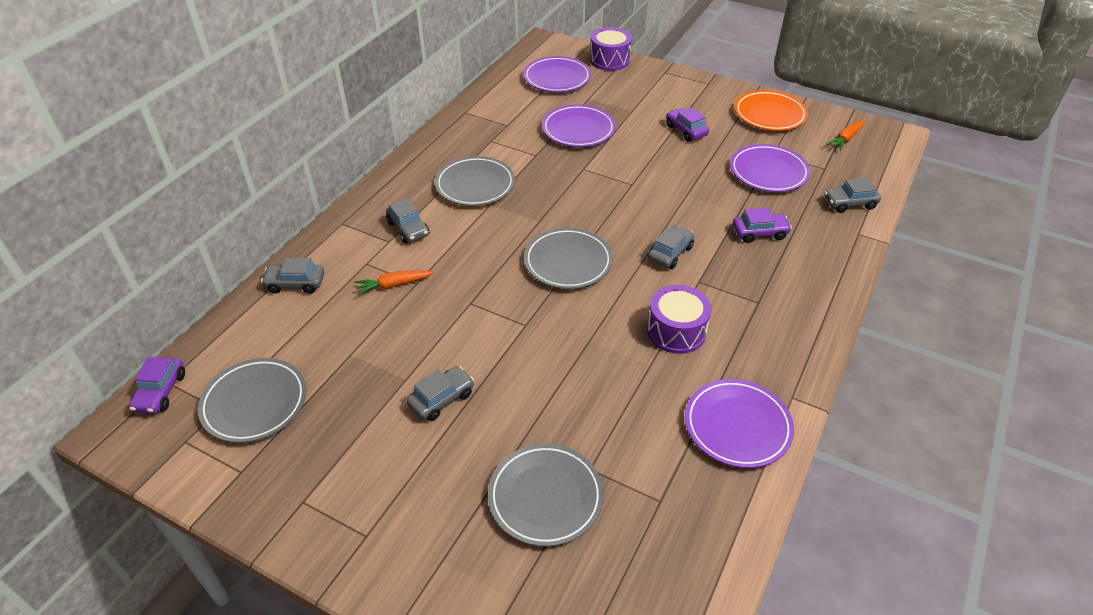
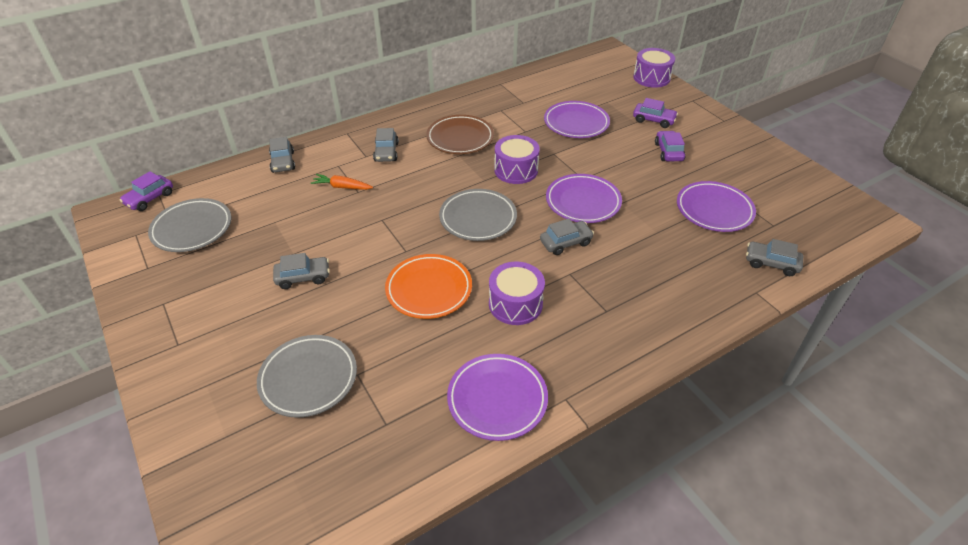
camera: 30 degrees right, 0 degrees up
grey car [261,258,324,294] -> grey car turned 135 degrees counterclockwise [269,137,295,173]
grey plate [435,156,515,206] -> brown plate [426,115,494,154]
purple plate [523,56,591,92] -> purple plate moved to [546,174,622,223]
purple car [733,208,792,243] -> purple car moved to [633,98,678,128]
orange plate [734,90,808,131] -> orange plate moved to [385,254,472,319]
orange carrot [826,120,865,151] -> none
none -> purple drum [494,135,540,184]

